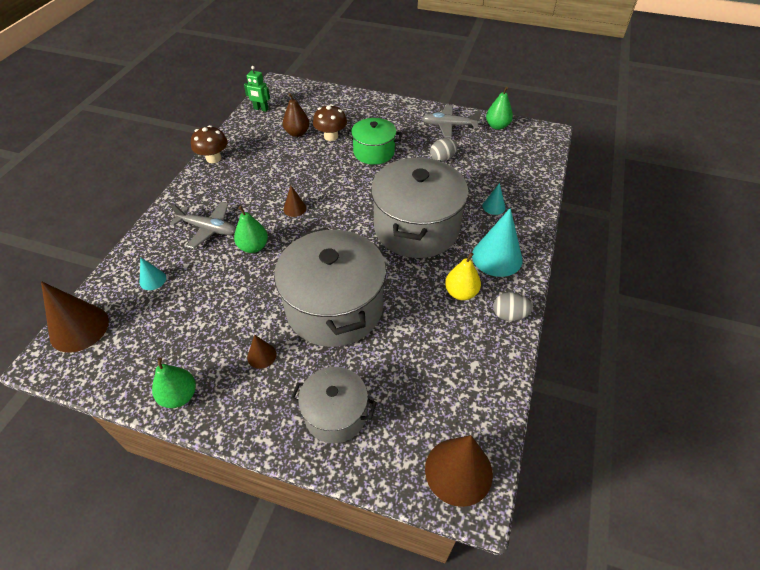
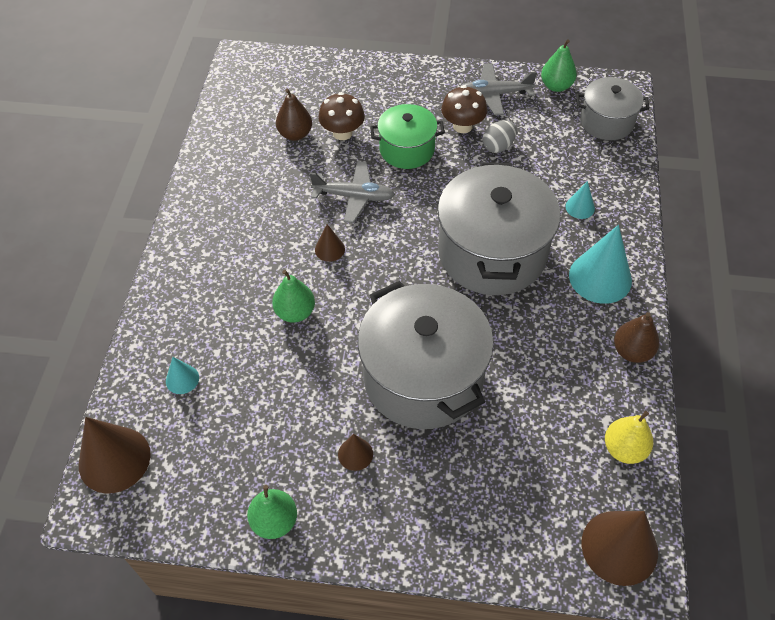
camera: 10 degrees left, 5 degrees up
grey plane [170,202,236,249] -> grey plane moved to [310,161,395,223]
brown mushroom [191,125,228,163] -> brown mushroom moved to [441,85,487,133]
green robot [244,66,270,112] -> none
grey pot [291,367,377,443] -> grey pot moved to [576,77,650,140]
yellow pear [445,252,481,300] -> yellow pear moved to [605,411,653,464]
grey egg [493,292,533,321] -> brown pear [614,312,659,363]

